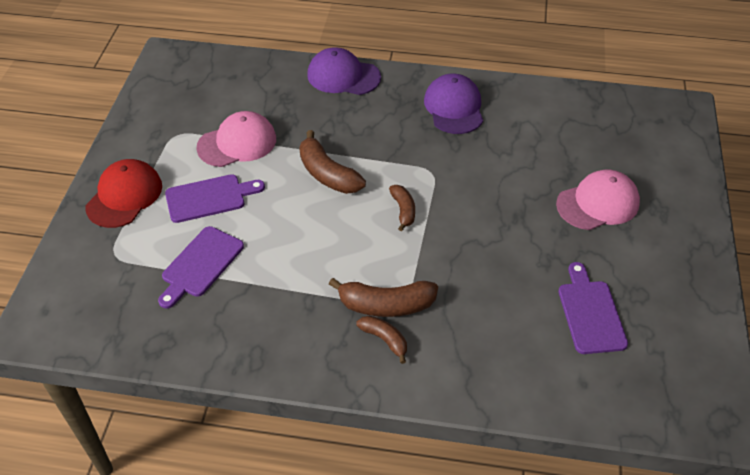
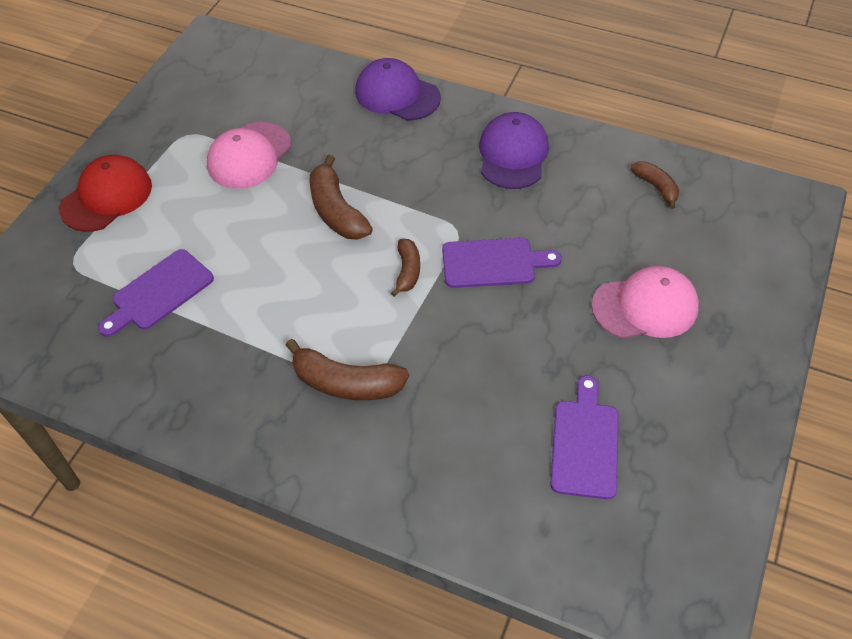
camera: 15 degrees right, 5 degrees up
purple cutting board [165,174,265,223] -> purple cutting board moved to [442,238,562,288]
pink cap [196,111,276,167] -> pink cap turned 135 degrees clockwise [207,122,291,189]
brown banana [356,316,407,364] -> brown banana moved to [631,161,679,209]

